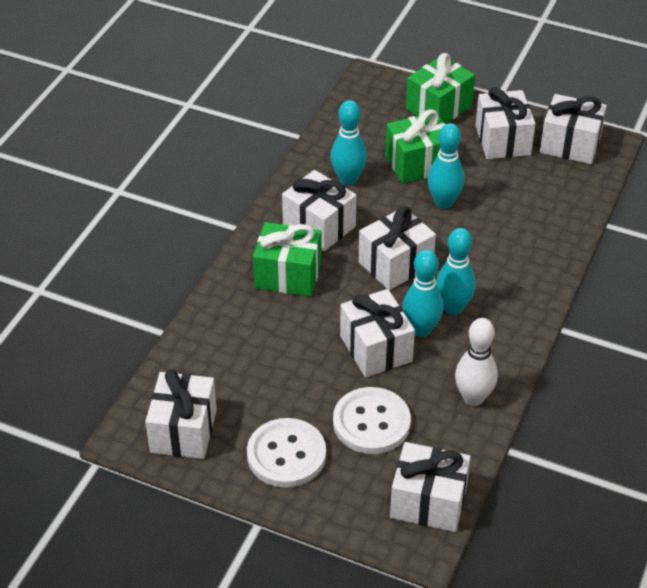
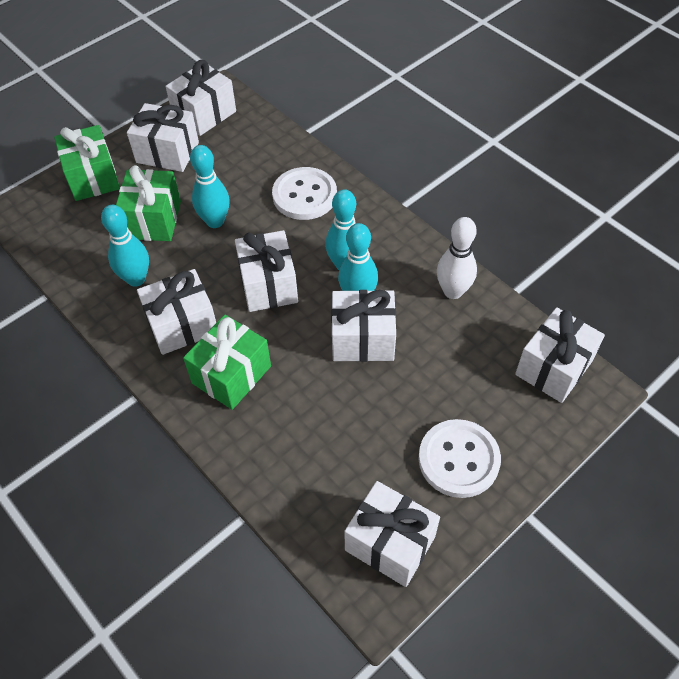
camera: 65 degrees left, 10 degrees up
white button [333,387,411,454] -> white button moved to [272,167,337,220]

